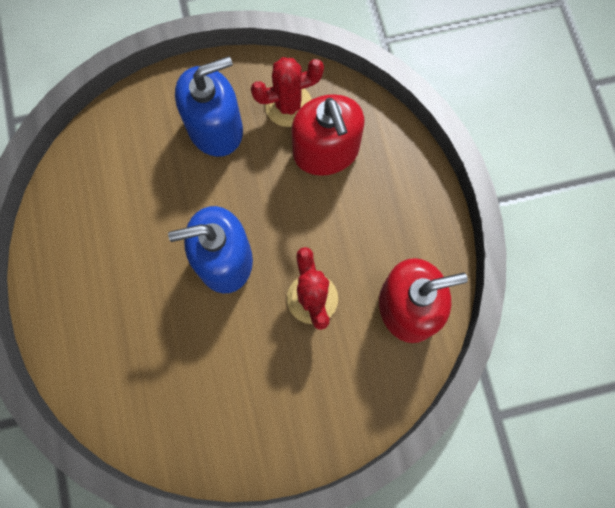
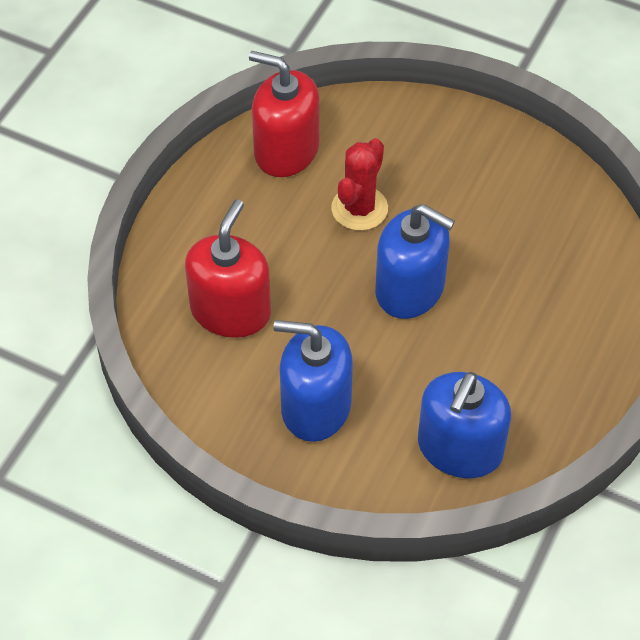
camera: 140 degrees left, 20 degrees down
red cactus [251,57,324,127] -> none
none -> blue soap dispenser [418,372,511,478]

